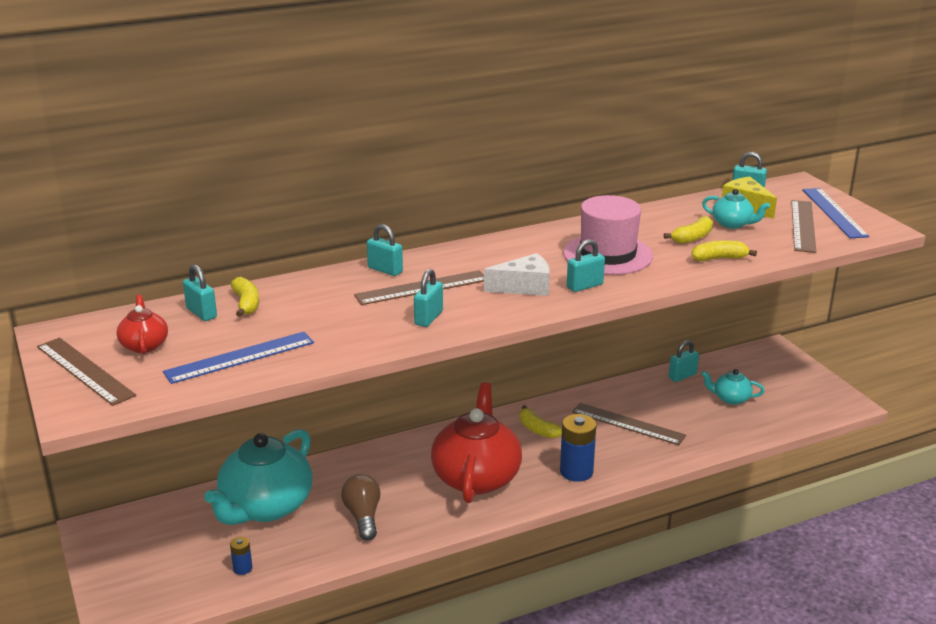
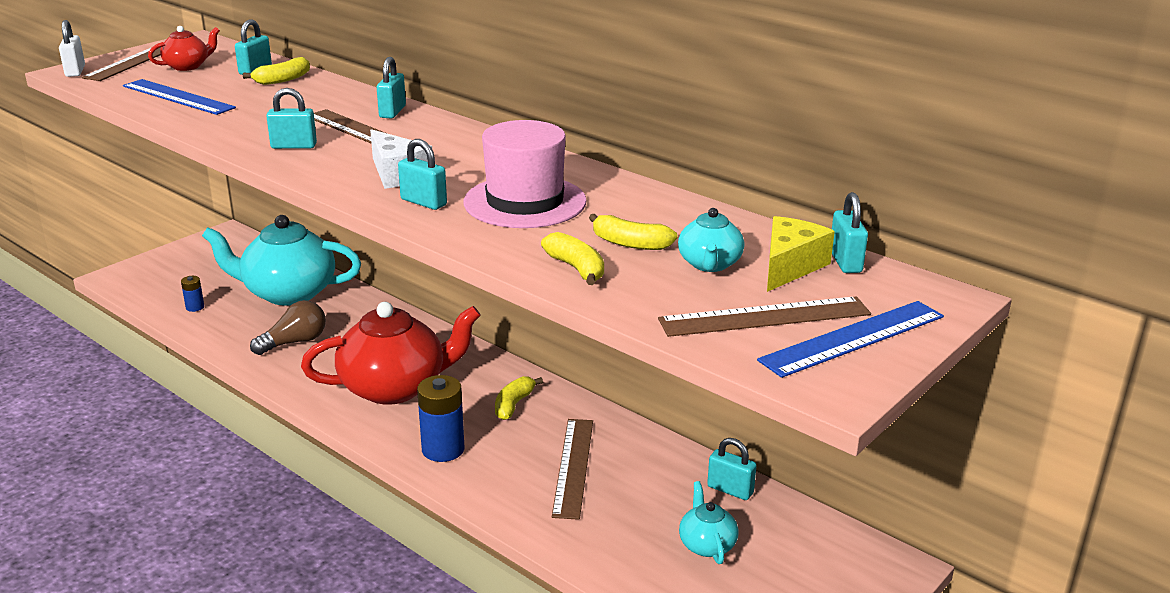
camera: 65 degrees right, 0 degrees up
none -> white padlock [59,20,85,77]

